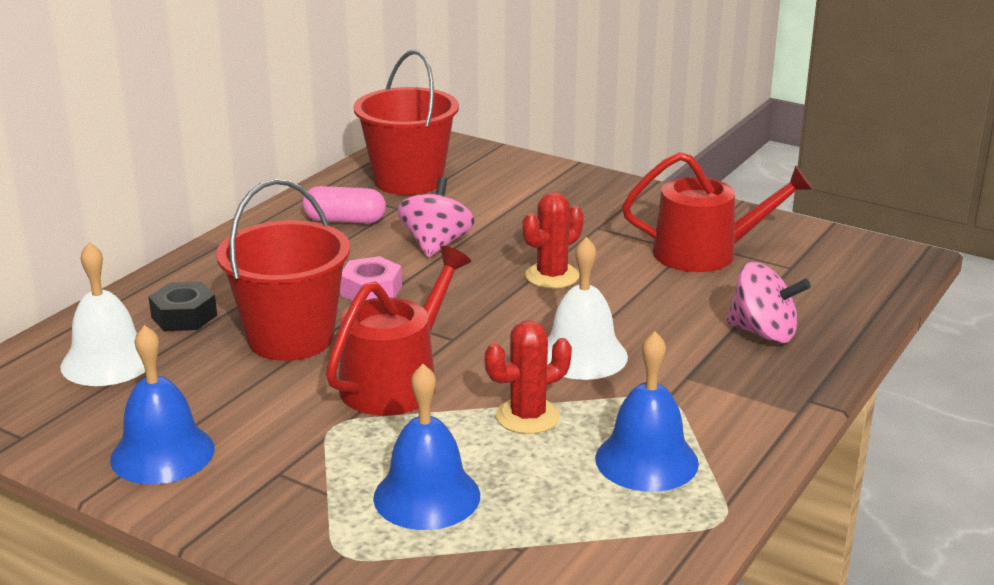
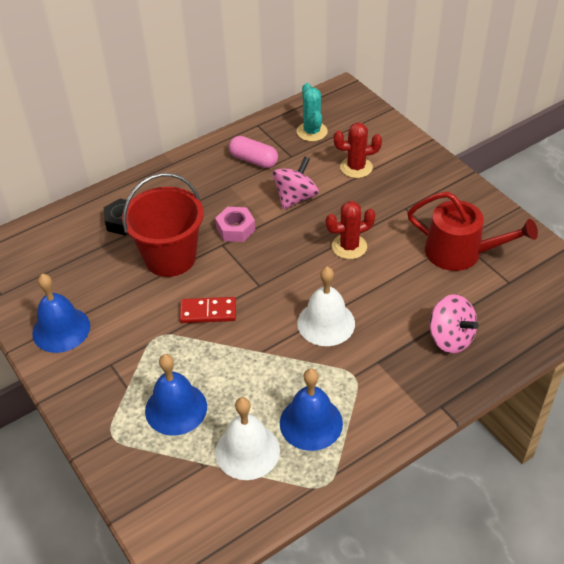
camera: 25 degrees right, 20 degrees up
white bell [61,242,145,386] -> white bell moved to [215,397,280,480]
red watering can [326,246,471,415] -> red domino [180,297,236,323]
red bucket [353,50,459,195] -> turquoise cactus [297,83,328,142]
red cactus [485,320,572,434] -> red cactus moved to [334,122,382,178]

